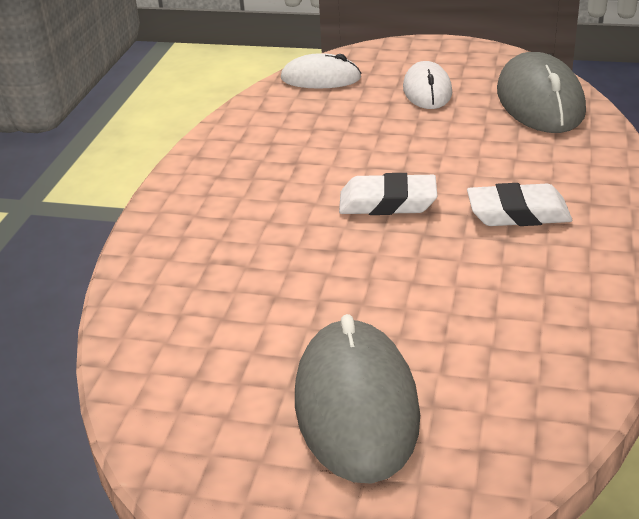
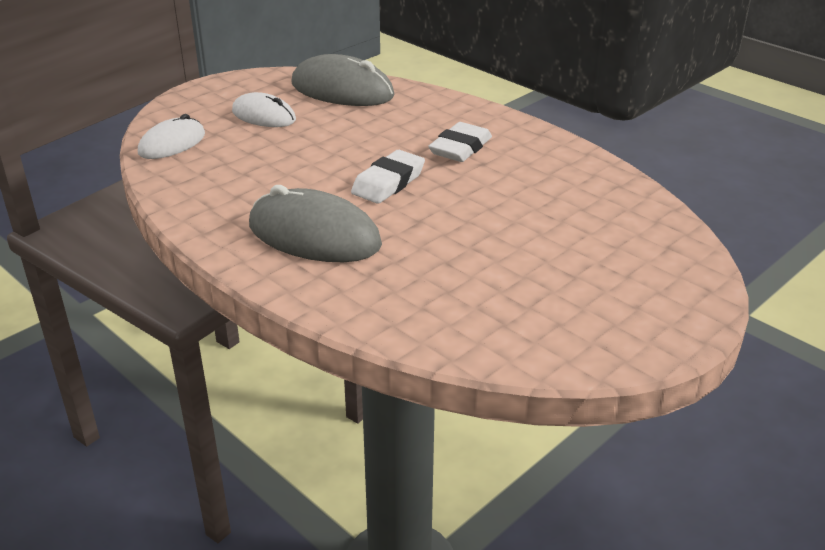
camera: 60 degrees left, 0 degrees up
grey mouse [295,314,420,484] -> grey mouse moved to [249,185,382,262]

